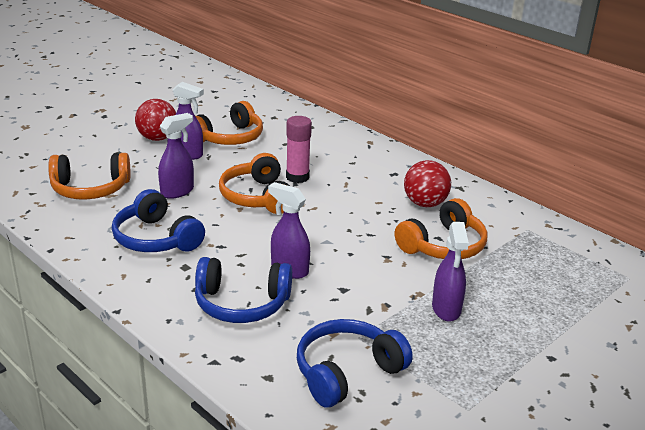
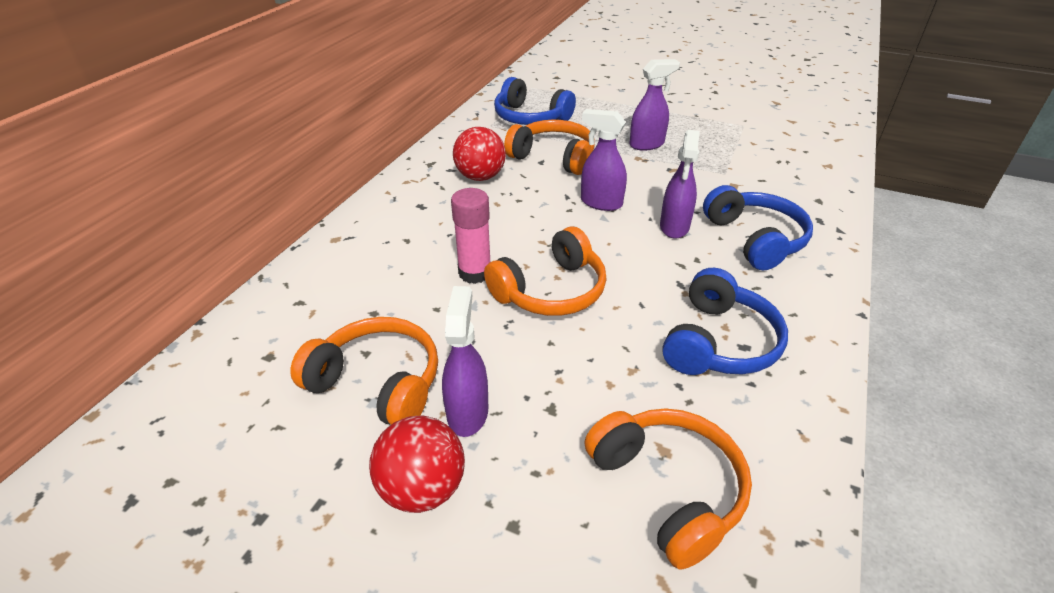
camera: 110 degrees left, 10 degrees up
purple spray bottle [158,113,194,199] -> purple spray bottle moved to [581,109,627,211]
blue headphones [297,319,413,408] -> blue headphones moved to [494,77,576,125]

